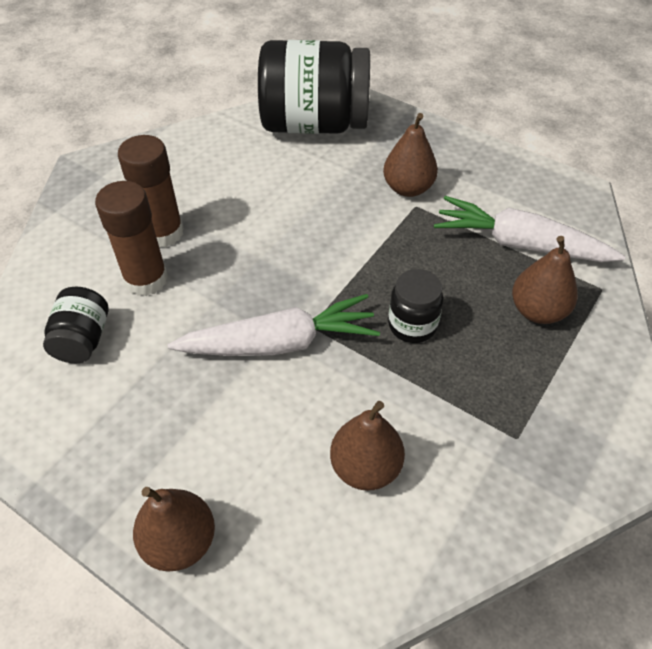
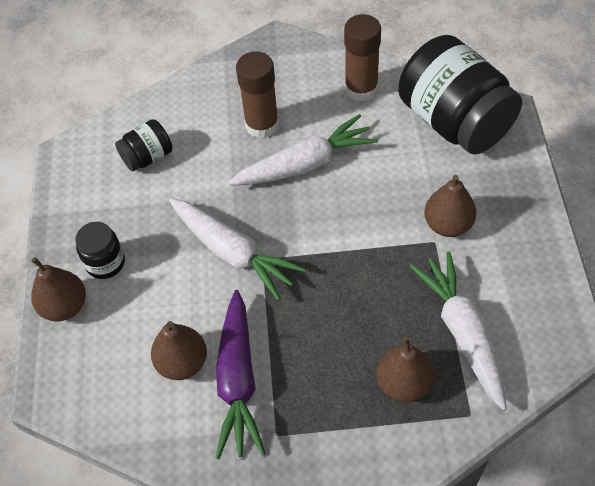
camera: 55 degrees right, 5 degrees up
brown glue stick [95,181,168,296] -> brown glue stick moved to [344,14,381,101]
black jar [388,269,443,343] -> black jar moved to [75,222,125,279]
none -> purple carrot [216,290,266,459]
none -> white carrot [228,114,378,186]

